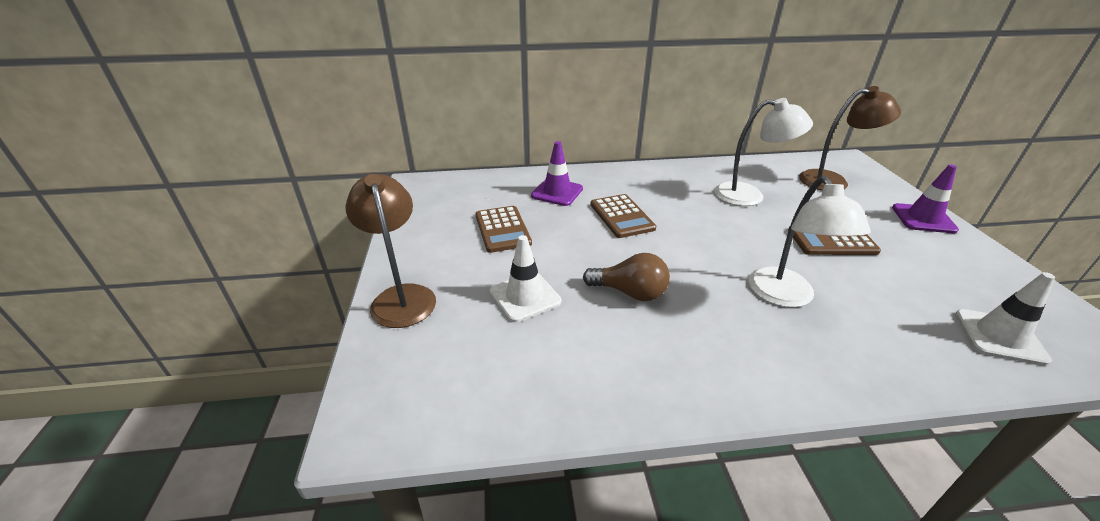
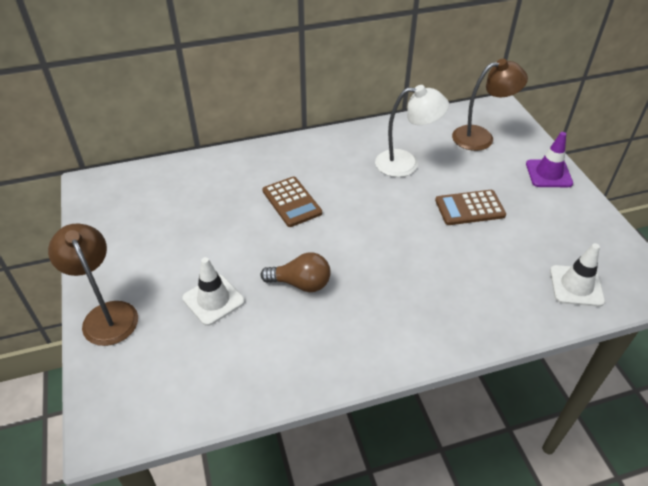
camera: 10 degrees left, 10 degrees up
brown calculator [475,206,532,253] -> none
purple traffic cone [531,141,583,206] -> none
white lamp [749,176,871,308] -> none

